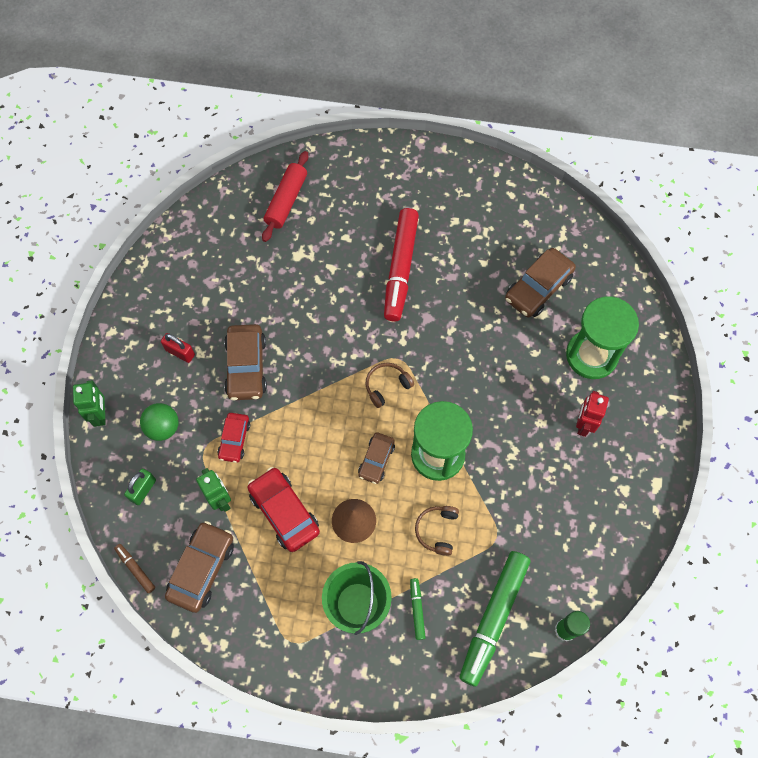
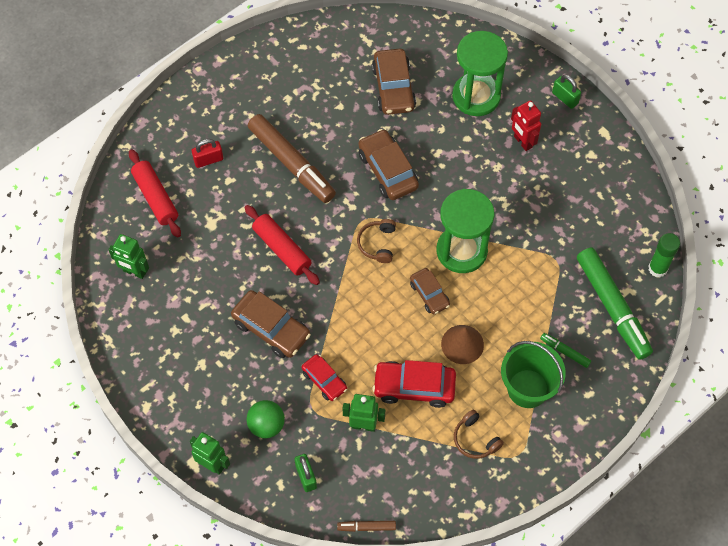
camera: 50 degrees left, 5 degrees down
red padlock [161,333,195,363] -> red padlock moved to [192,139,223,168]
brown car [165,521,234,613] -> brown car moved to [358,129,419,200]
red marker [384,208,419,322] -> brown marker [248,114,336,203]
brown headphones [415,506,459,556] -> brown headphones moved to [454,409,504,459]
none -> green robot [108,234,149,279]
none -> red rolling pin [244,205,320,285]
none -> green padlock [552,75,581,109]

